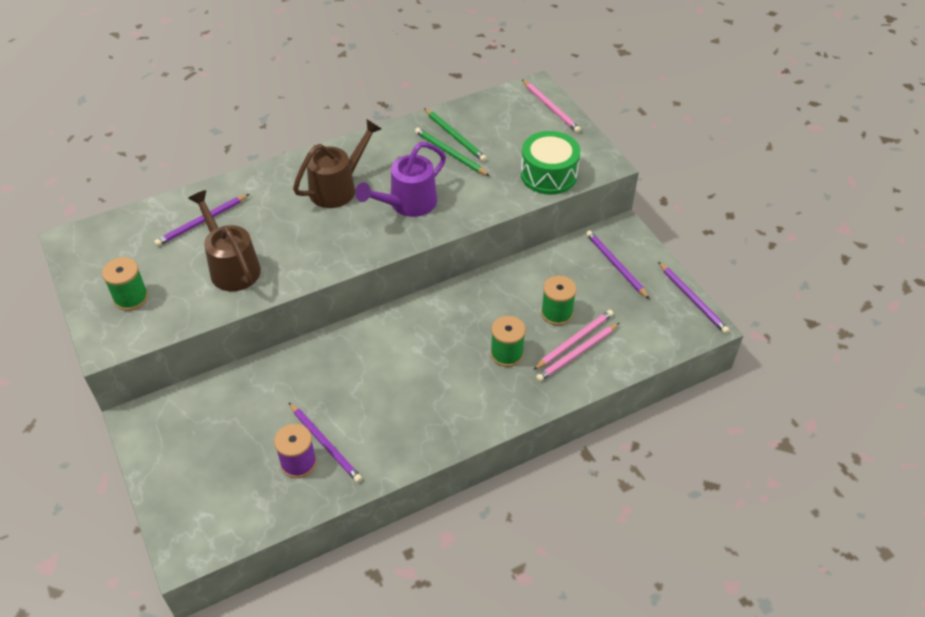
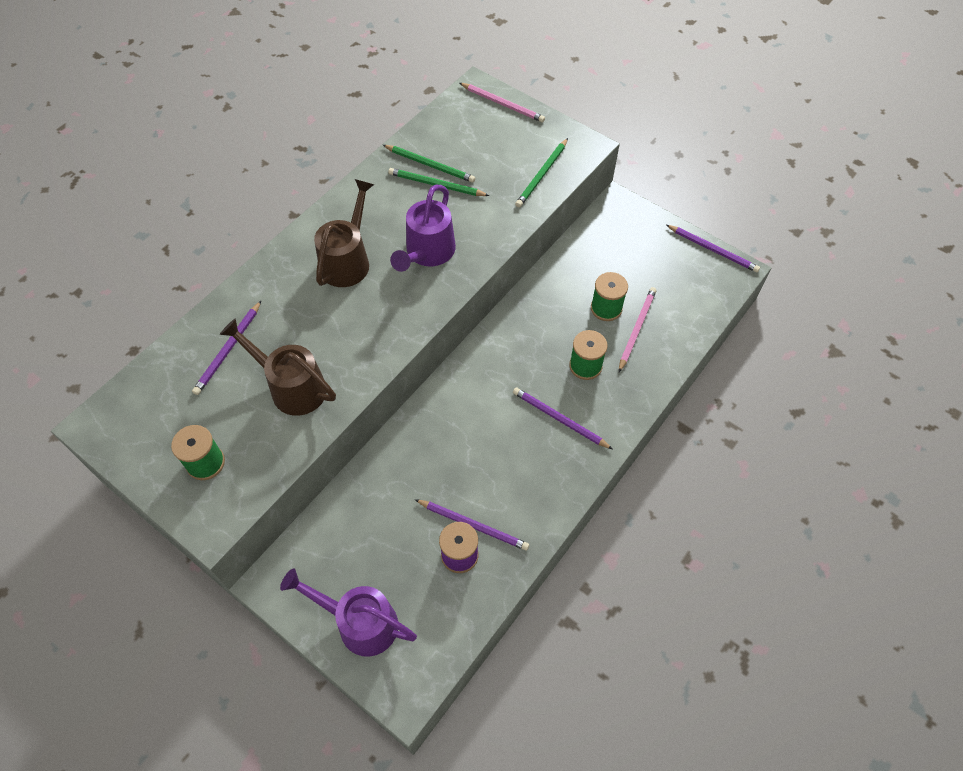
camera: 25 degrees left, 10 degrees up
green drum [521,131,581,195] -> green pencil [515,138,568,207]
pink pencil [536,323,619,382] -> none
purple pencil [586,230,649,299] -> purple pencil moved to [513,387,613,449]
none -> purple watering can [280,568,417,657]

